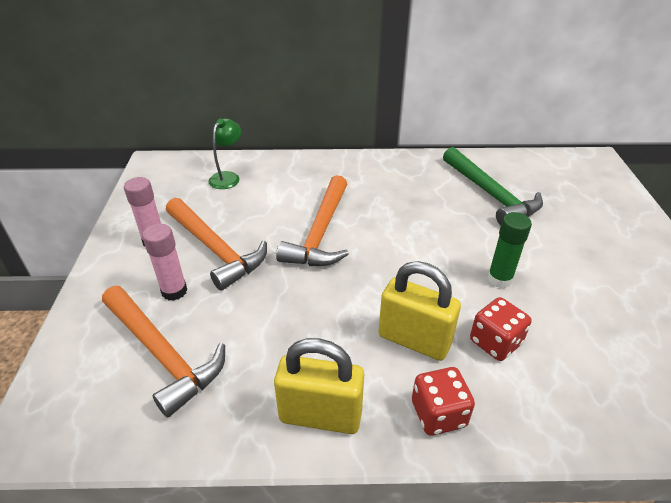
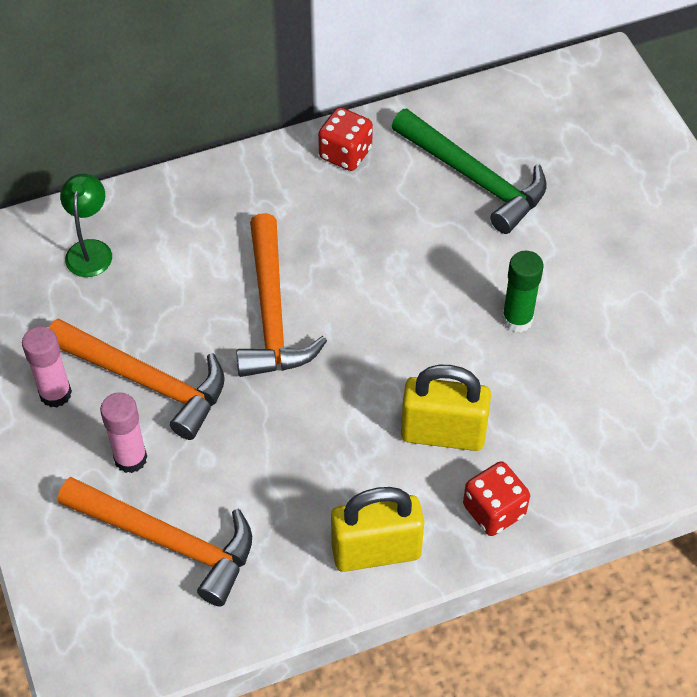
camera: 20 degrees left, 15 degrees up
red dice [470,297,531,361] -> red dice moved to [318,107,373,171]

